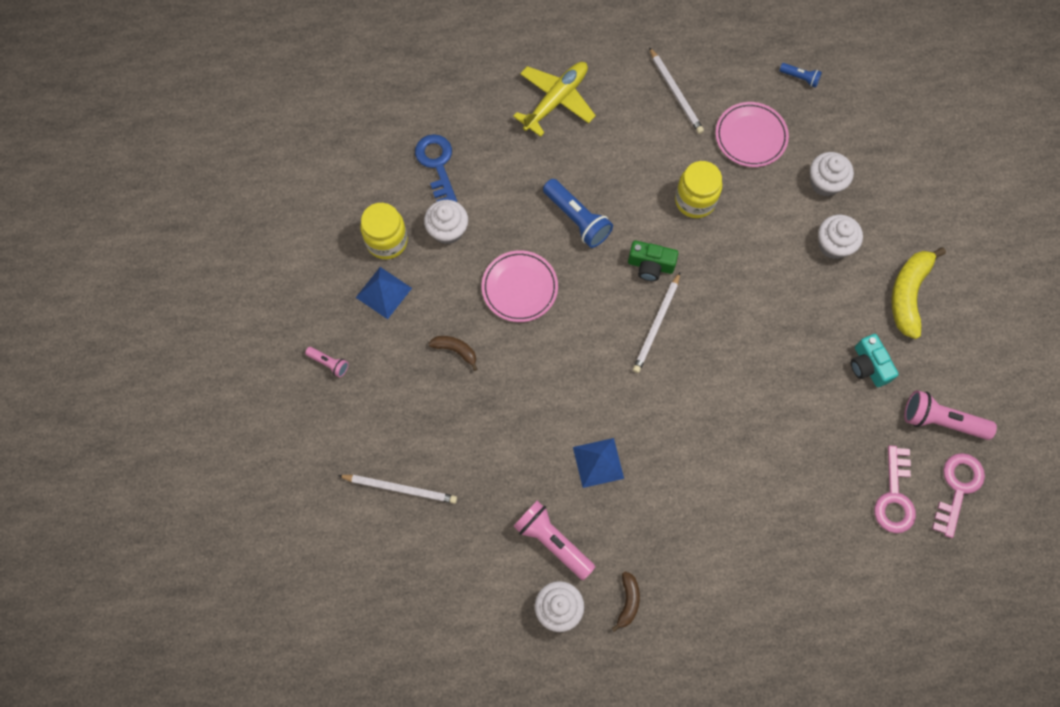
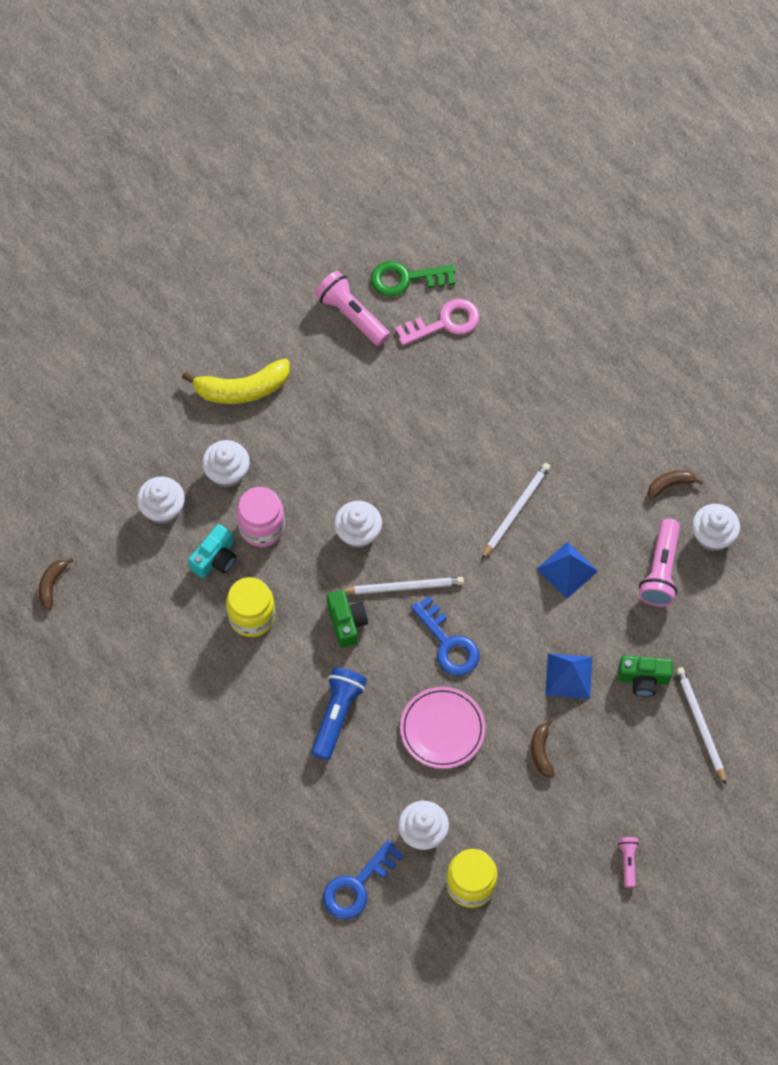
camera: 120 degrees left, 5 degrees down
blue pyramid [356,267,412,319] -> blue pyramid moved to [545,653,592,699]
yellow plane [513,62,596,137] -> none
white pencil [649,47,704,134] -> white pencil moved to [482,463,551,559]
pink plate [715,102,789,167] -> none
blue flashlight [779,63,822,88] -> brown banana [39,558,74,610]
turquoise camera [851,334,899,387] -> turquoise camera moved to [188,524,236,578]
pink flashlight [904,390,997,440] -> pink flashlight turned 150 degrees clockwise [315,271,390,346]
pink key [932,453,985,538] -> green key [371,261,455,297]
none -> pink jar [237,487,285,547]
none -> white cupcake [334,501,382,549]
none -> blue key [411,596,479,676]
none -> green camera [618,655,673,697]

